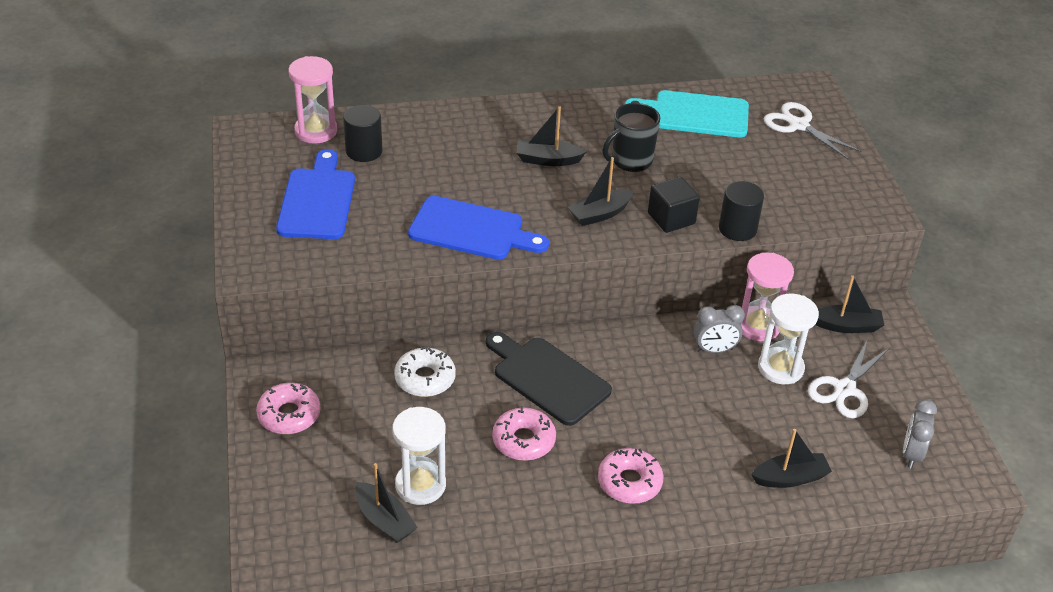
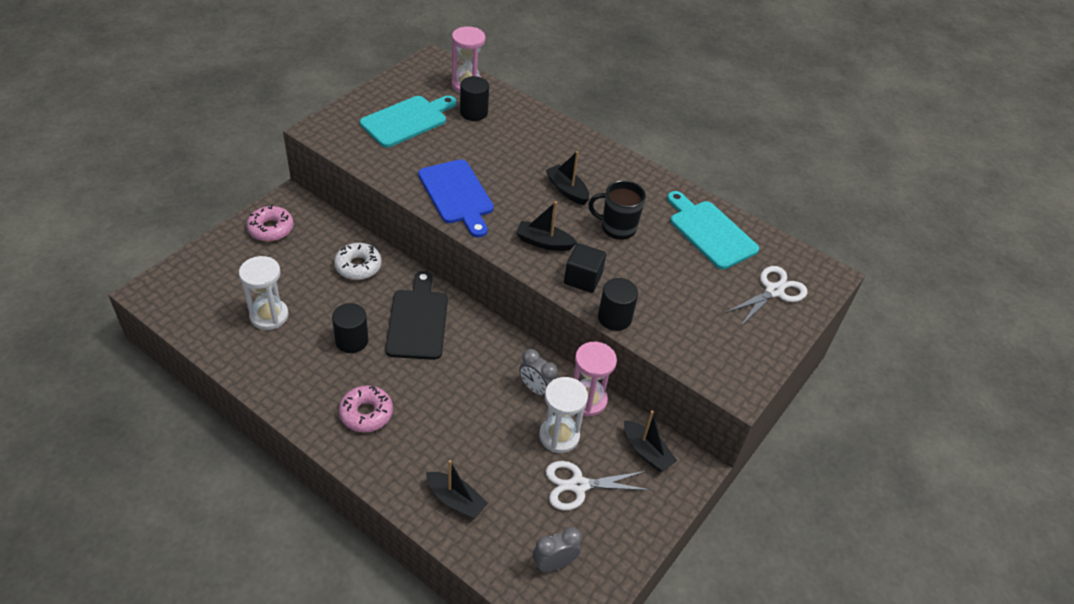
camera: 45 degrees right, 5 degrees up
blue cutting board [276,149,355,239] -> turquoise cutting board [360,96,456,147]
black boat [355,463,418,543] -> none
pink donut [492,406,556,461] -> black cylinder [332,303,369,353]
white scissors [764,102,862,160] -> white scissors turned 45 degrees clockwise [725,266,807,326]

